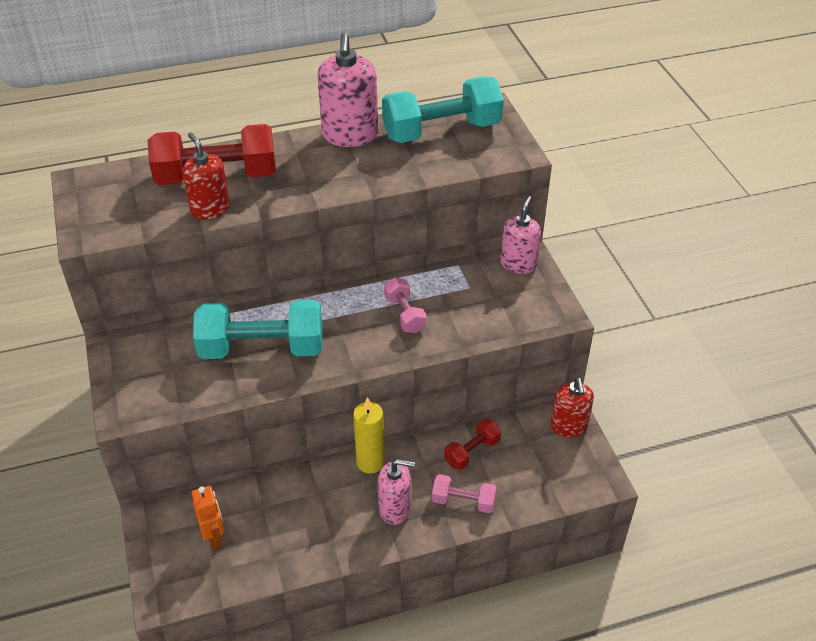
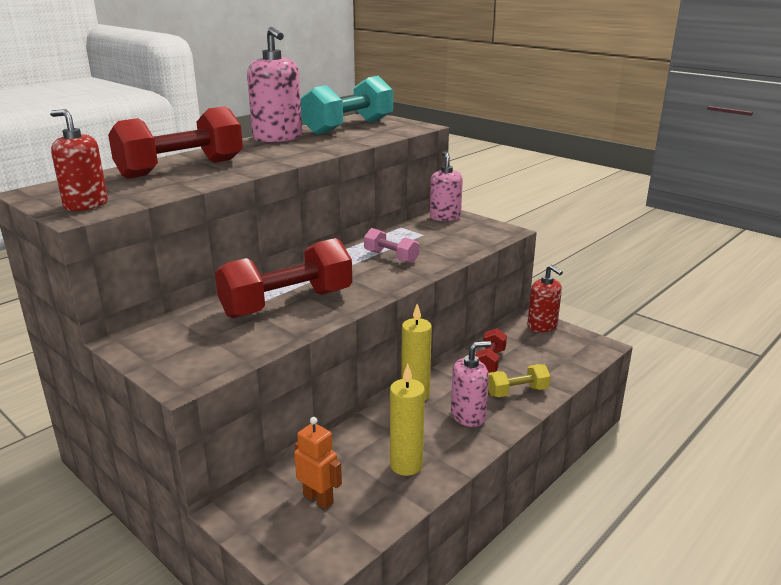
camera: 30 degrees left, 20 degrees down
red soap dispenser [182,132,230,220] -> red soap dispenser moved to [50,109,108,211]
turquoise dumbbell [193,300,323,359] -> red dumbbell [215,238,352,318]
pink dumbbell [432,474,497,513] -> yellow dumbbell [488,364,551,397]
none -> yellow candle [390,364,425,476]

